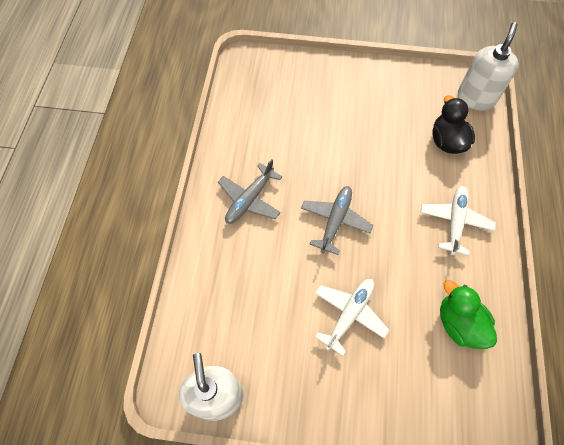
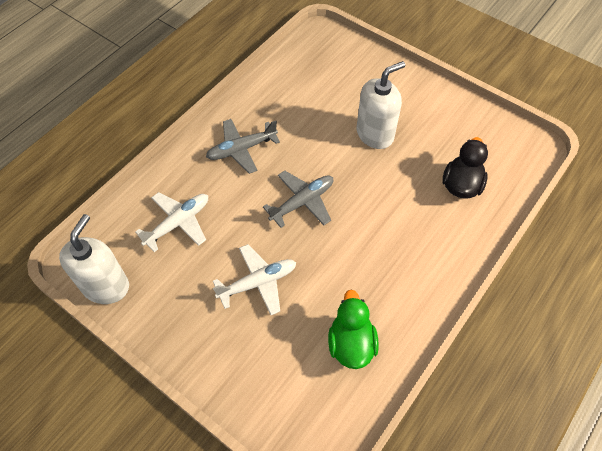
camera: 30 degrees right, 5 degrees down
white plane [420,186,496,256] -> white plane moved to [135,192,208,252]
white soap dispenser [458,22,519,111] -> white soap dispenser moved to [357,61,405,149]

